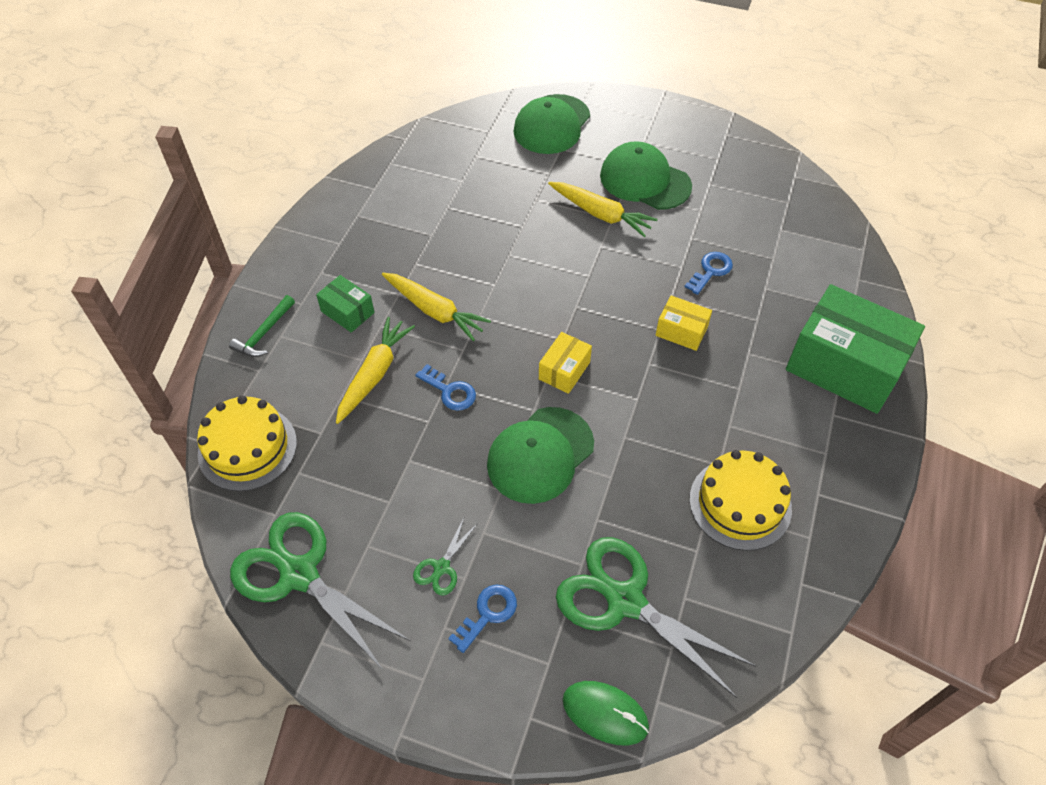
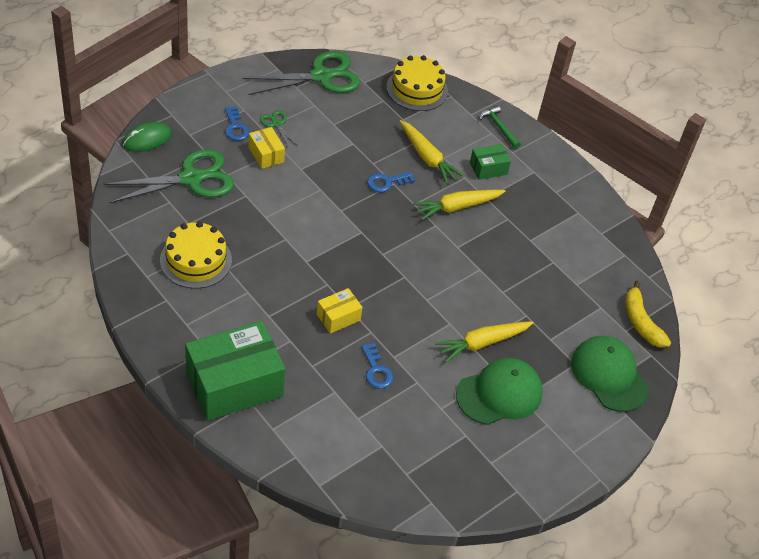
camera: 115 degrees right, 5 degrees down
green cap [487,407,594,504] -> none
yellow box [539,332,592,394] -> yellow box moved to [249,127,285,169]
none -> yellow banana [625,281,671,348]

